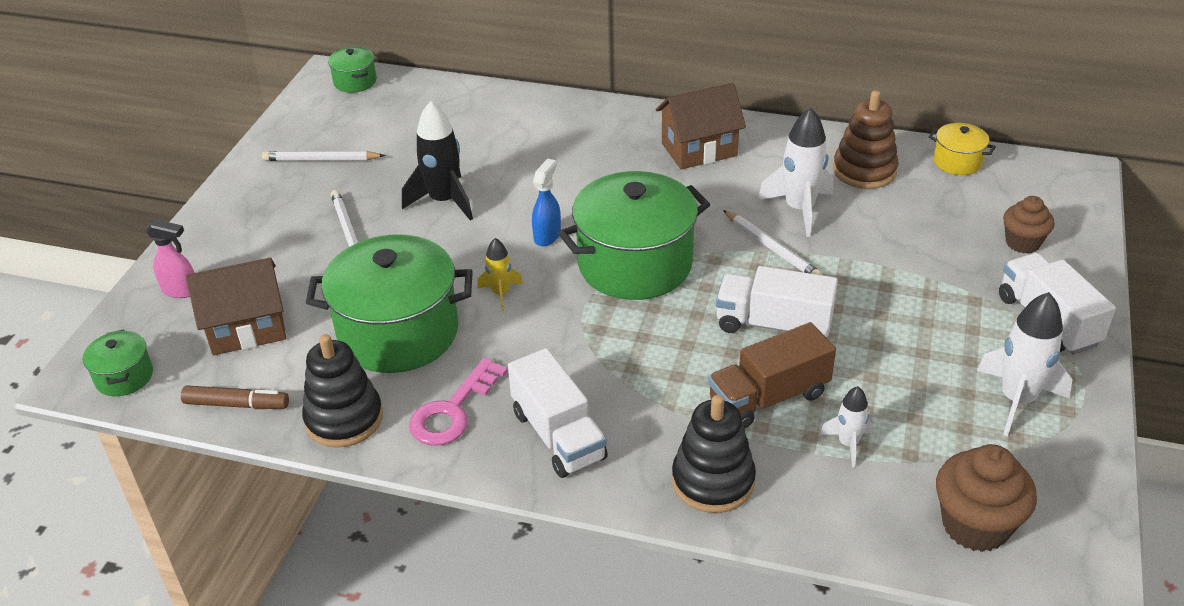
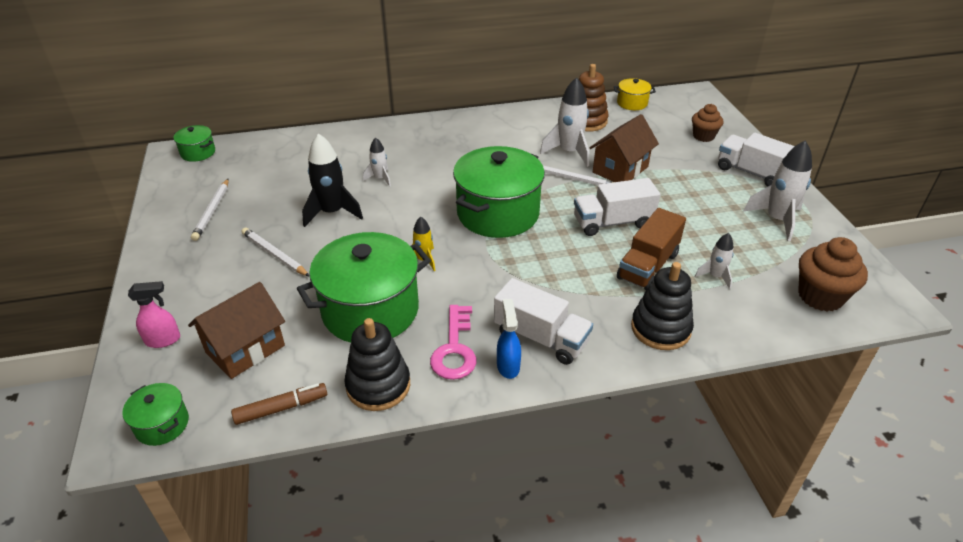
camera: 30 degrees left, 0 degrees up
white pencil [262,151,385,161] -> white pencil turned 60 degrees counterclockwise [191,178,229,241]
blue spray bottle [532,159,561,246] -> blue spray bottle moved to [497,299,521,379]
brown house [656,83,746,169] -> brown house moved to [589,114,659,182]
none -> white rocket [363,137,391,187]

